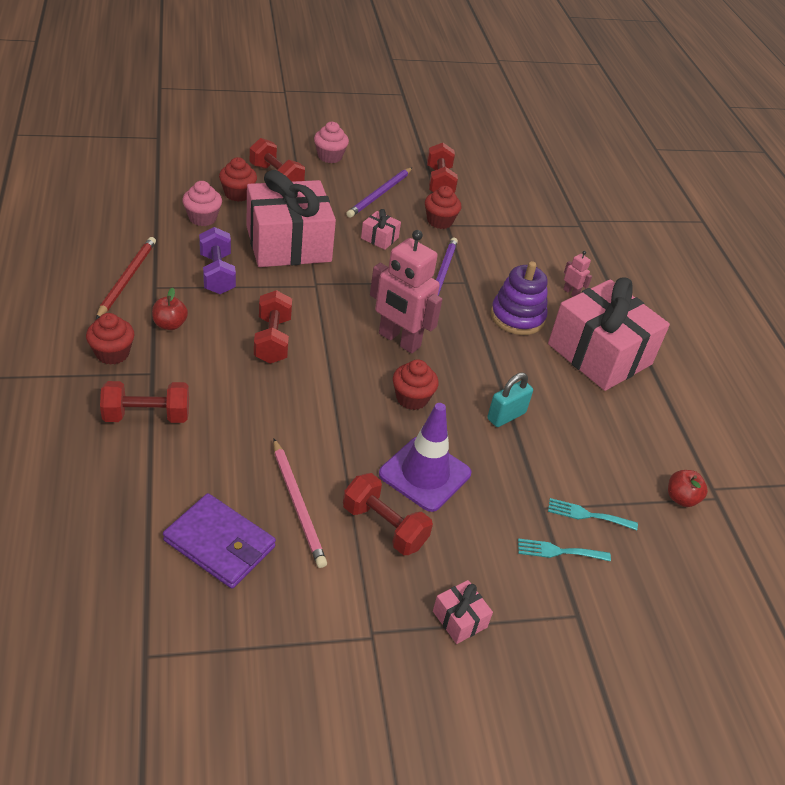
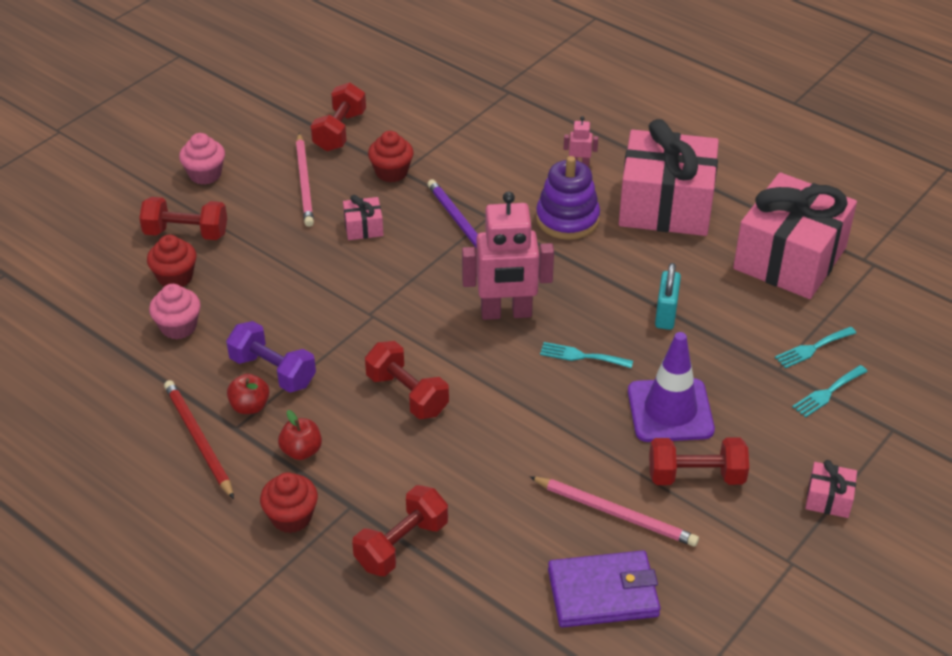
camera: 35 degrees left, 0 degrees up
pink gift [246,170,336,267] -> pink gift moved to [733,172,857,299]
purple pencil [346,167,412,218] -> pink pencil [296,133,314,227]
red cupcake [393,359,439,410] -> turquoise fork [540,342,633,368]
red dumbbell [427,143,458,193] -> red dumbbell turned 60 degrees clockwise [311,82,366,151]
red apple [668,470,708,507] -> red apple moved to [227,374,270,414]

